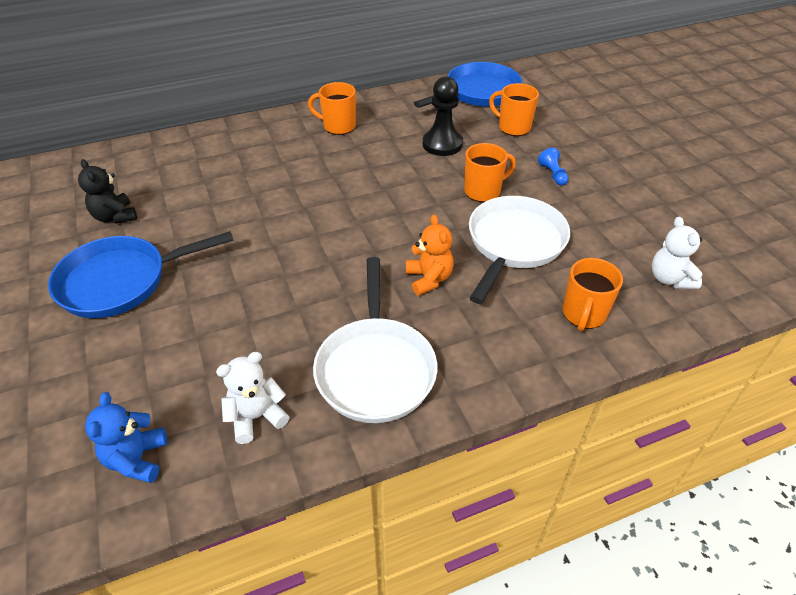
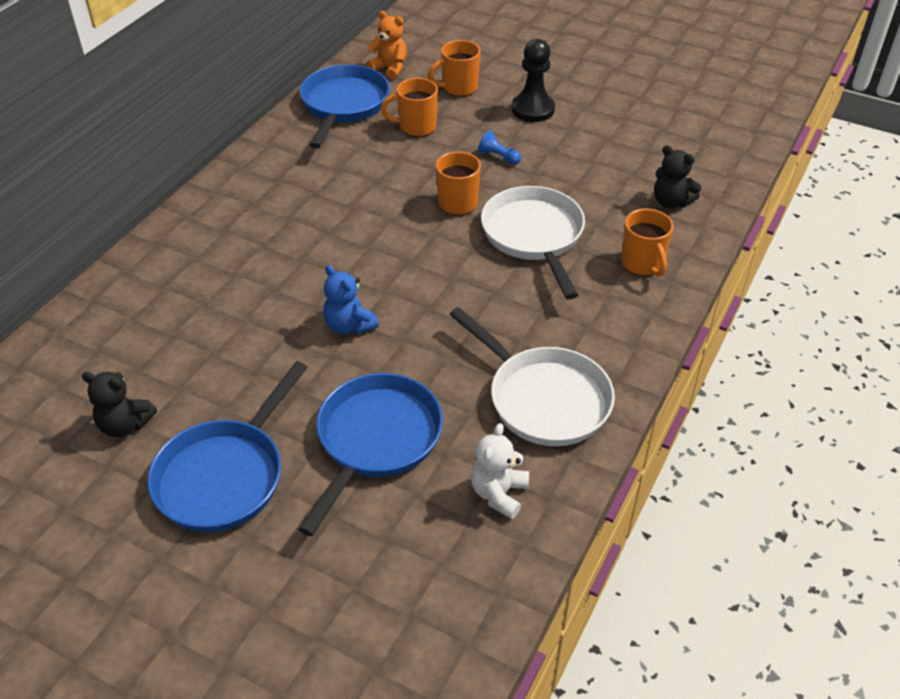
camera: 40 degrees left, 0 degrees up
blue teddy bear [85,392,167,483] -> blue teddy bear moved to [323,265,379,335]
orange mug [308,82,356,135] -> orange mug moved to [428,40,481,97]
orange teddy bear [406,215,454,296] -> orange teddy bear moved to [366,11,407,79]
black pawn [423,76,463,156] -> black pawn moved to [512,39,555,122]
white teddy bear [652,217,702,289] -> black teddy bear [654,145,701,208]
none -> blue pan [298,373,443,536]

